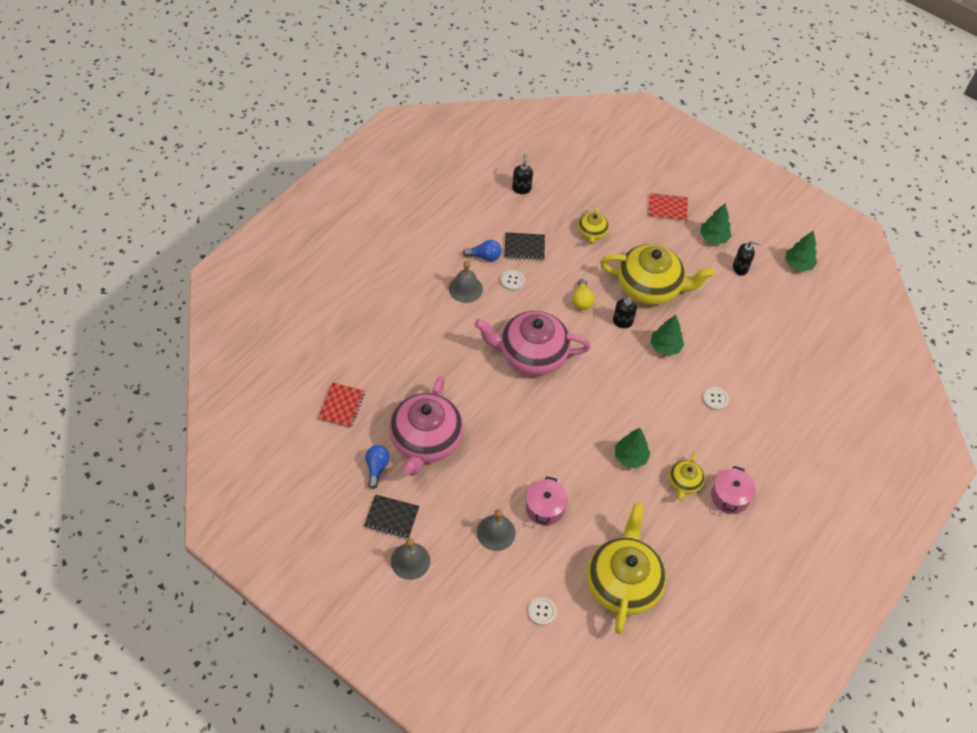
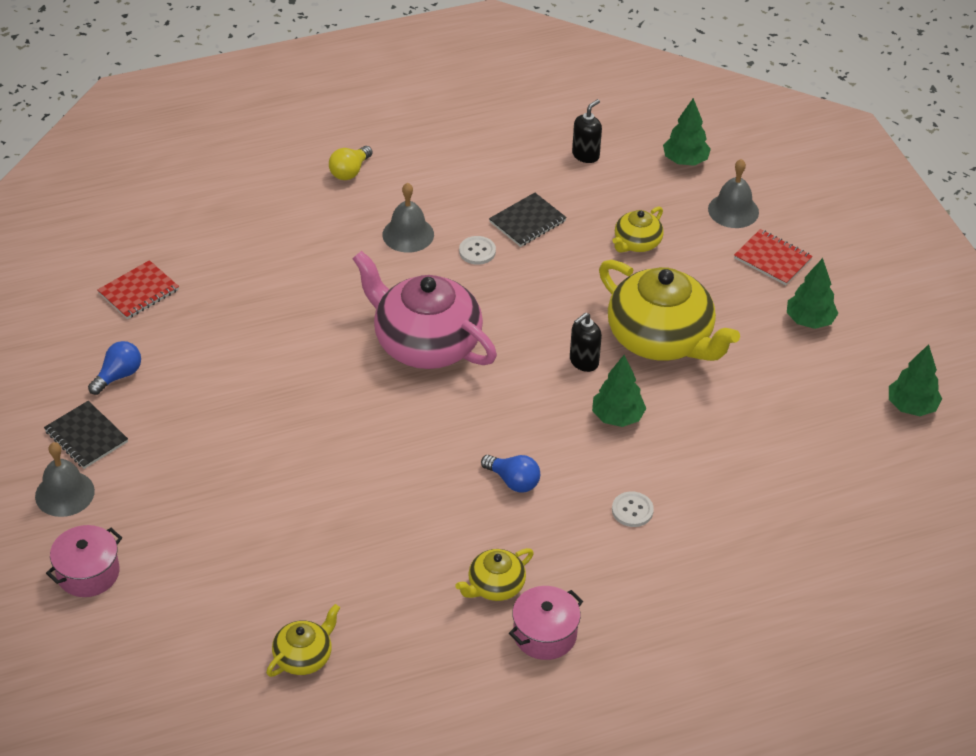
camera: 35 degrees right, 10 degrees down
pink teapot [389,376,464,476] -> none
blue light bulb [463,240,502,261] -> blue light bulb moved to [481,455,540,493]
grey bell [477,509,516,551] -> grey bell moved to [708,159,759,228]
black notebook [504,232,545,261] -> black notebook turned 75 degrees counterclockwise [489,193,567,247]
pink pot [525,476,568,525] -> pink pot moved to [46,525,122,597]
white button [528,597,556,626] -> none
yellow light bulb [572,279,594,310] -> yellow light bulb moved to [329,146,373,180]
yellow teapot [587,503,666,634] -> yellow teapot [266,604,340,677], size x0.48
green tree [615,428,650,469] -> green tree moved to [663,98,711,166]
black soap dispenser [733,241,761,276] -> none

